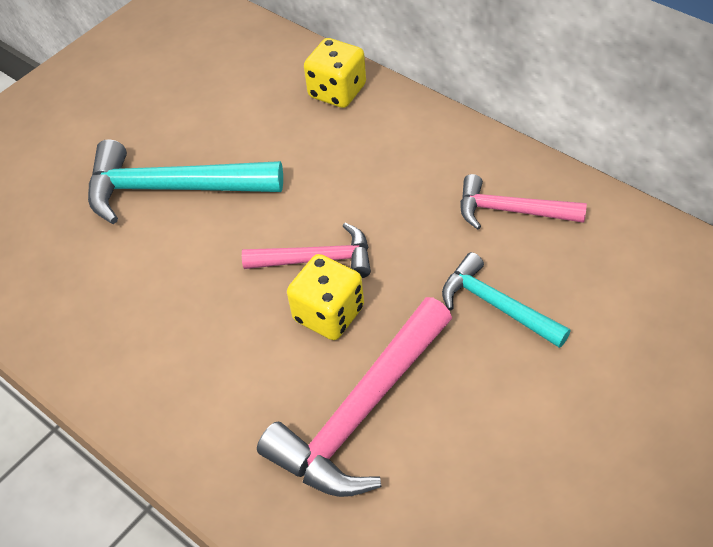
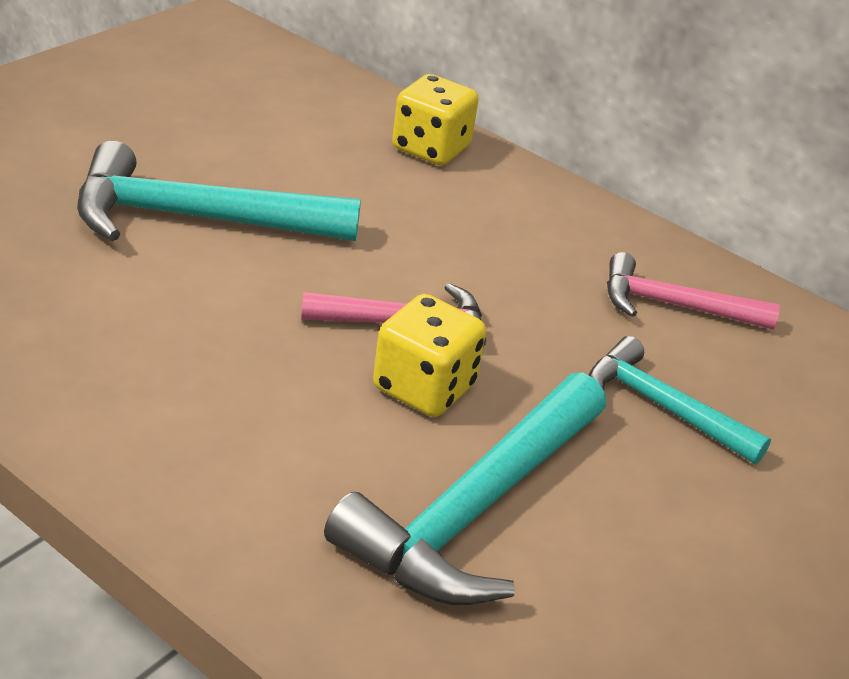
camera: 10 degrees left, 15 degrees down
pink hammer [257,297,452,497] -> turquoise hammer [324,372,606,605]

